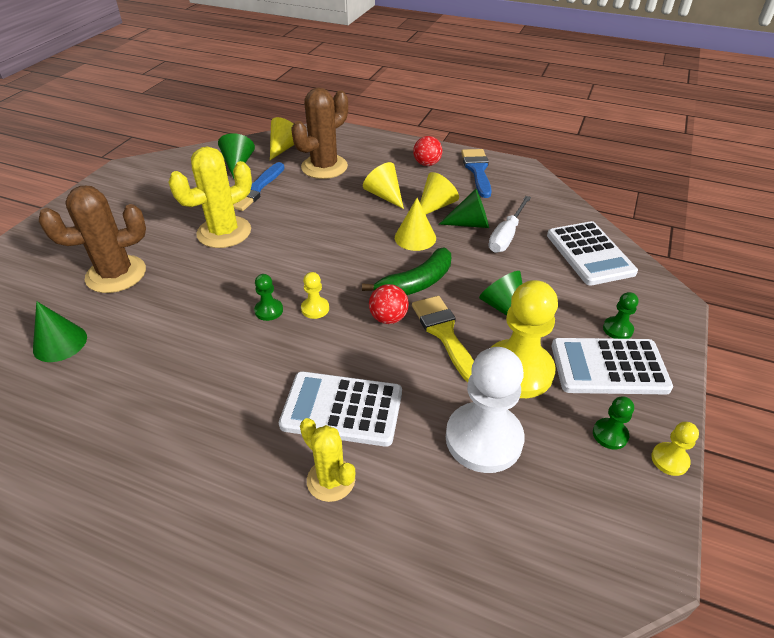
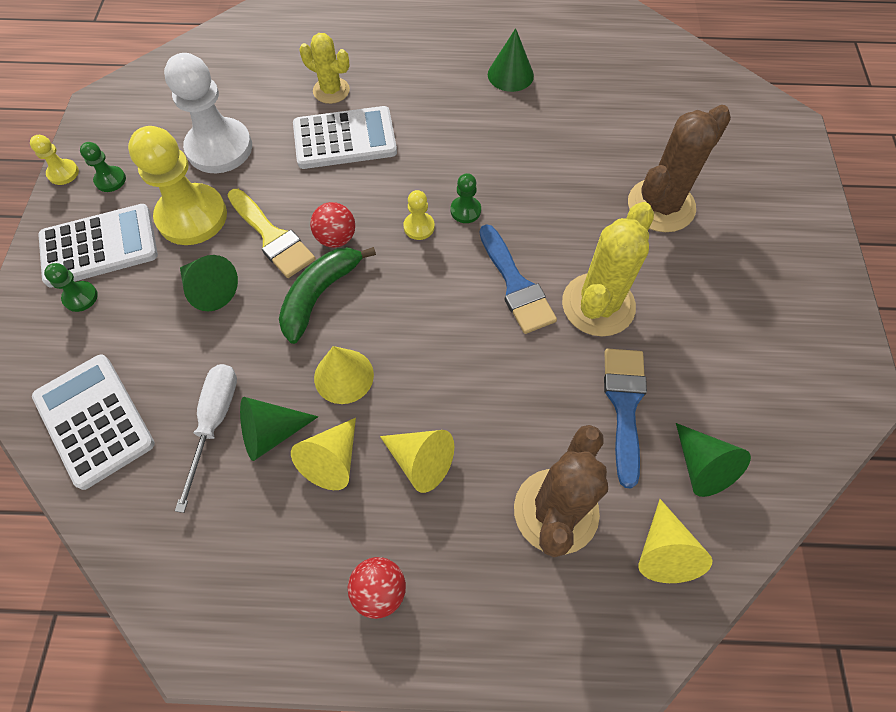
camera: 160 degrees right, 20 degrees up
green cone [33,301,87,362] -> green cone moved to [488,28,534,92]
blue brush [461,149,492,198] -> blue brush moved to [480,224,557,334]

